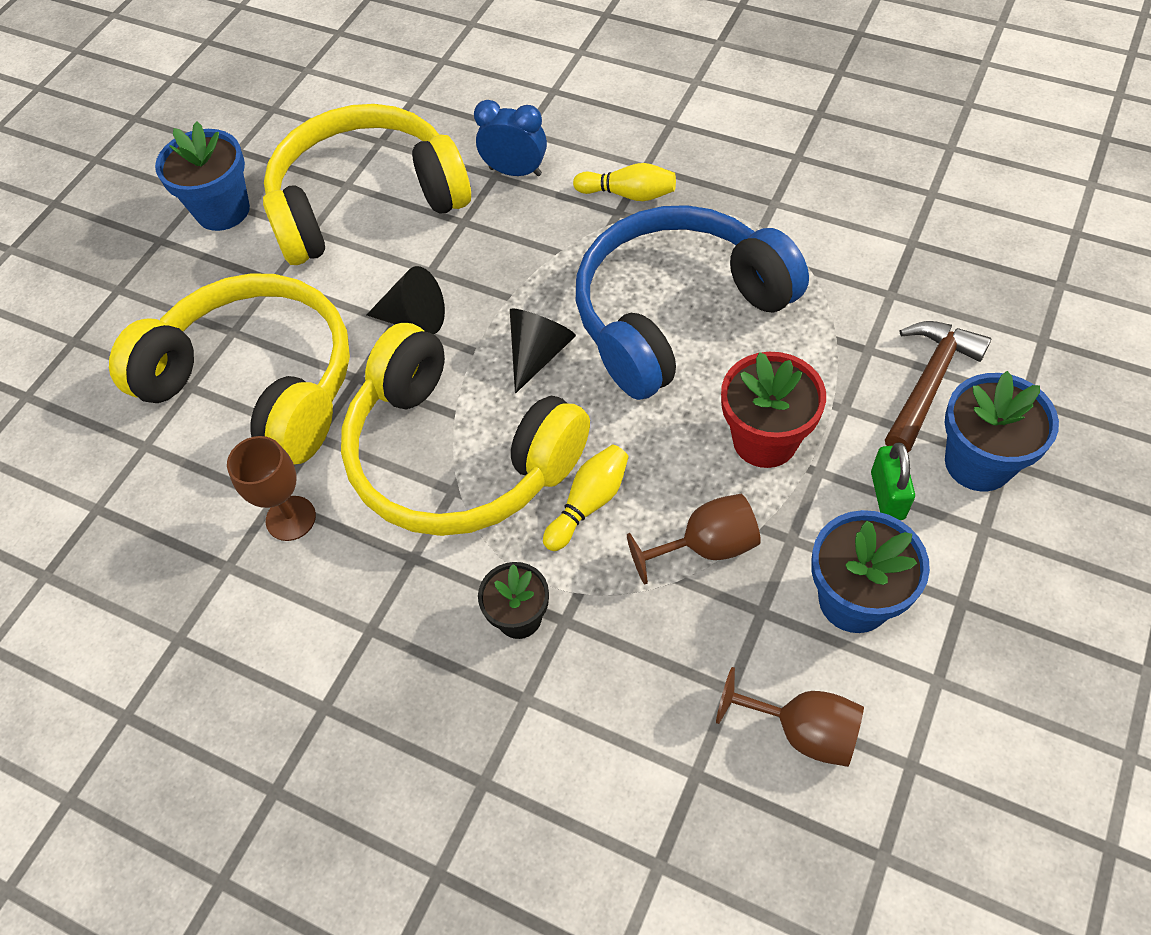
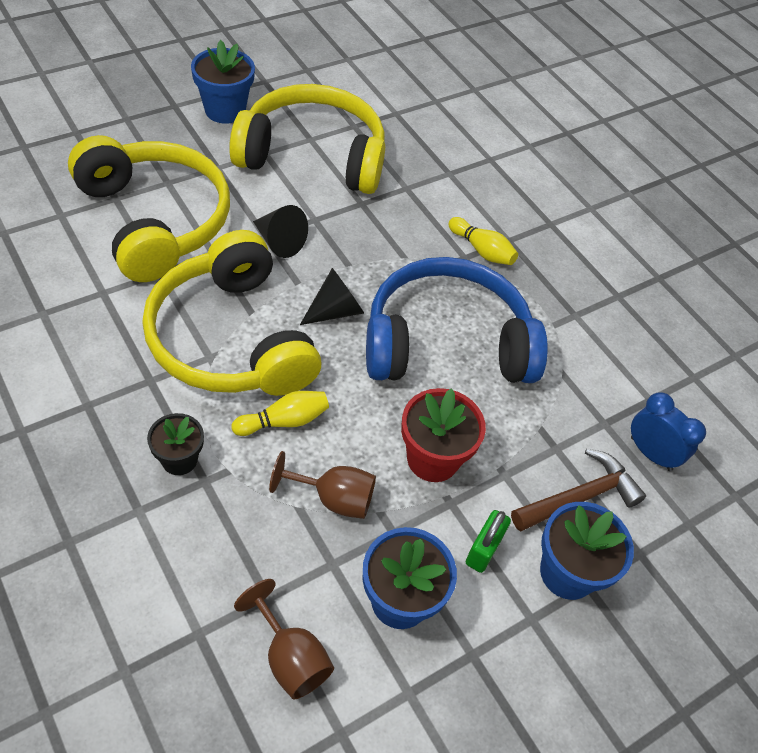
camera: 20 degrees right, 5 degrees down
brown goblet [227,436,316,541] -> none
blue clock [474,100,547,176] -> blue clock moved to [631,392,706,471]

